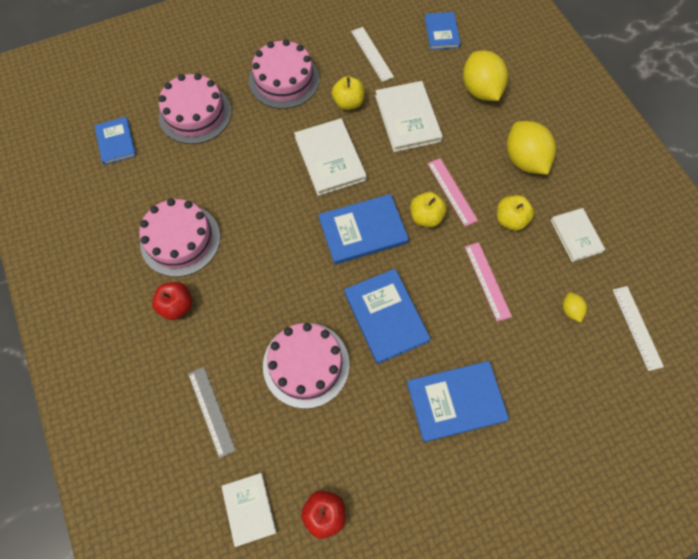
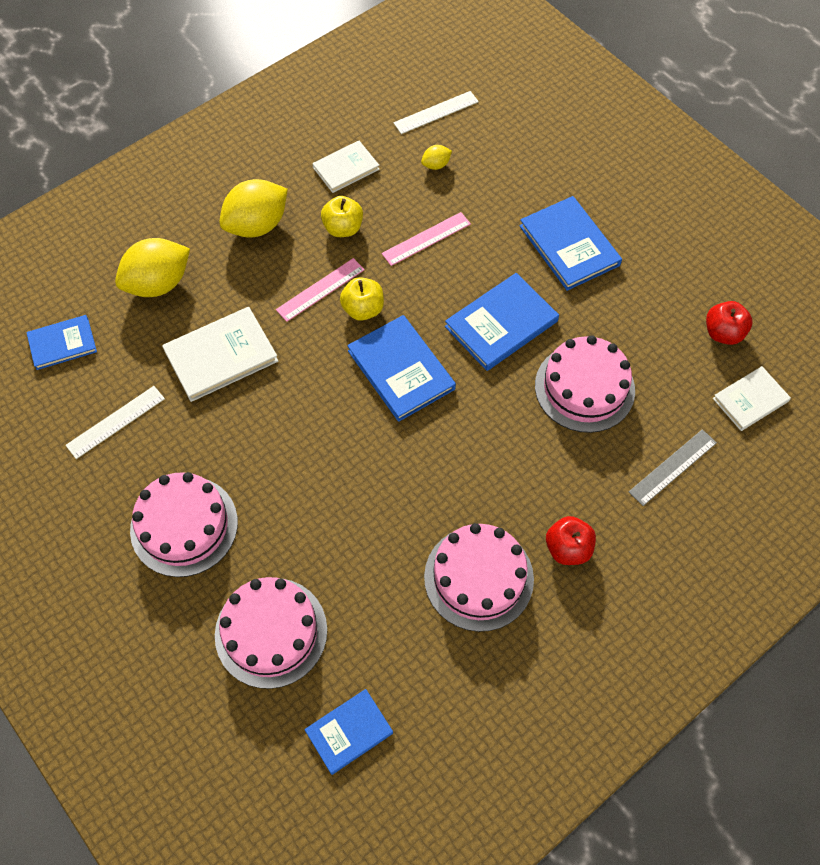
camera: 105 degrees left, 5 degrees down
white book [294,118,367,196] -> none
yellow apple [332,76,365,110] -> none

